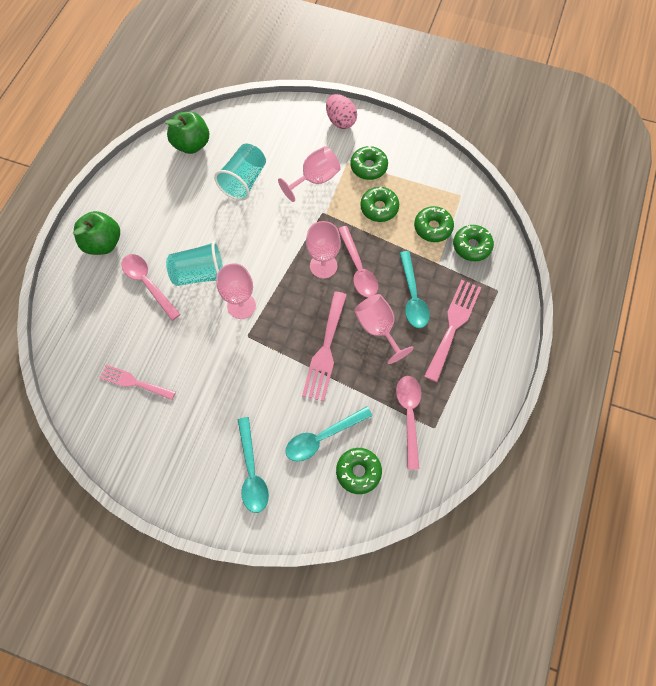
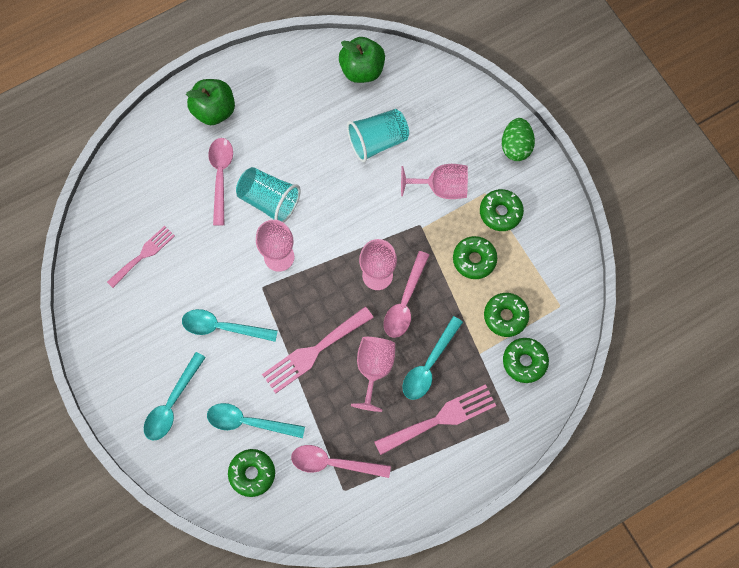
camera: 40 degrees right, 5 degrees up
pink fork [99,365,176,400] -> pink fork turned 75 degrees clockwise [107,226,175,288]
pink egg [326,94,357,129] -> green egg [502,118,535,161]
pink spoon [396,376,421,469] -> pink spoon turned 120 degrees counterclockwise [291,445,391,478]
none -> turquoise spoon [182,309,278,342]

